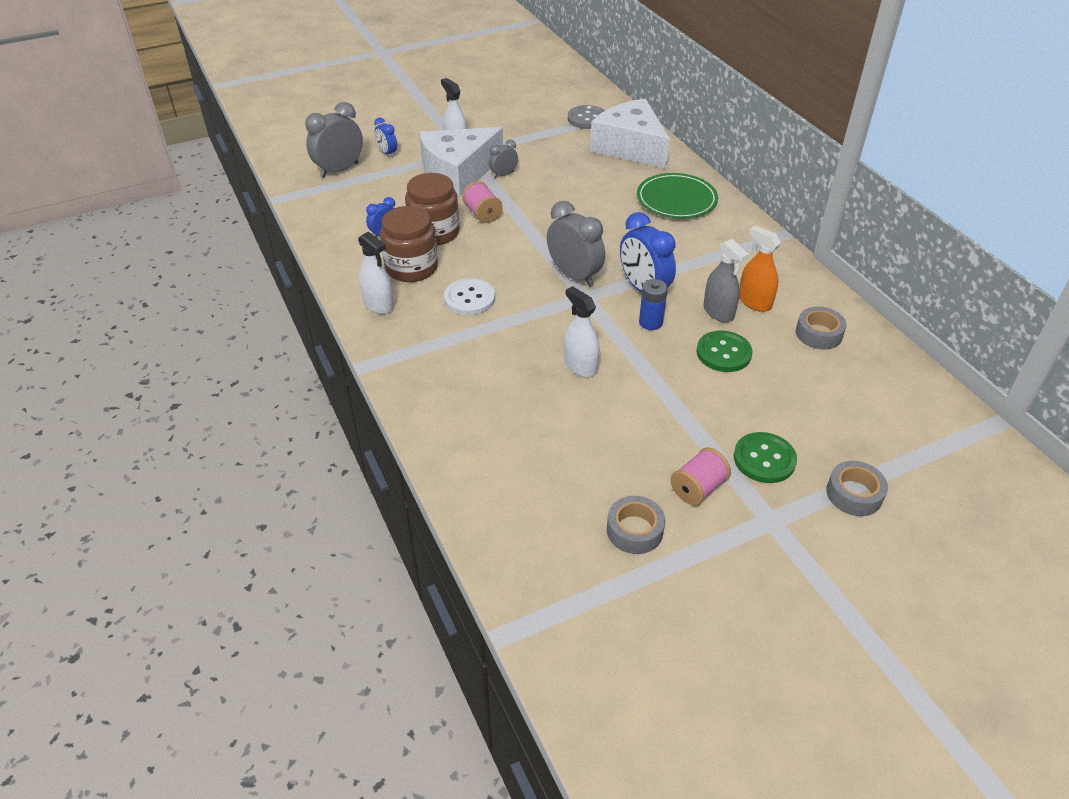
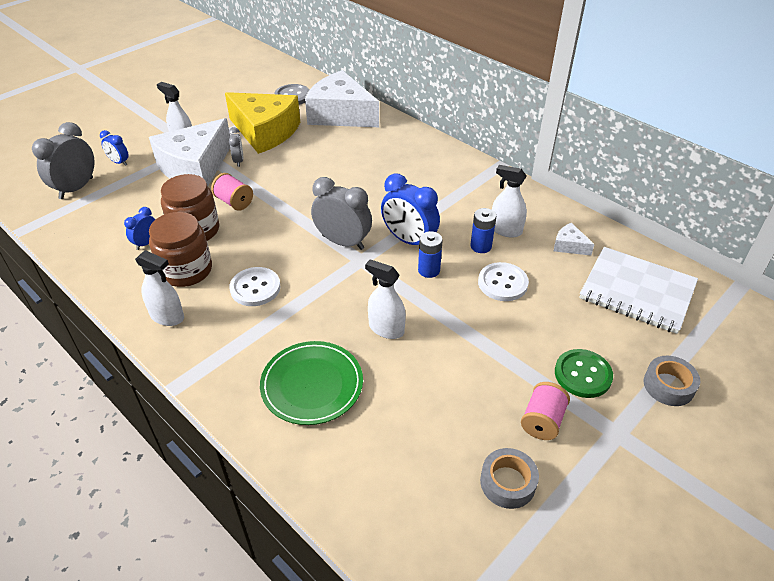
camera: 20 degrees left, 0 degrees up
grey clock [489,140,518,179] -> grey clock turned 135 degrees clockwise [229,127,243,167]
green plate [637,173,718,219] -> green plate moved to [260,341,363,425]
green button [696,331,753,372] -> white button [478,262,529,301]
grey spray bottle [703,239,749,322] -> blue battery [470,208,496,253]
orange spray bottle [739,226,781,312] -> white spray bottle [492,165,527,238]
grey tape [796,306,847,350] -> white cheese [554,223,595,256]
none -> yellow cheese [225,92,300,154]
none -> white notebook [579,247,698,334]

